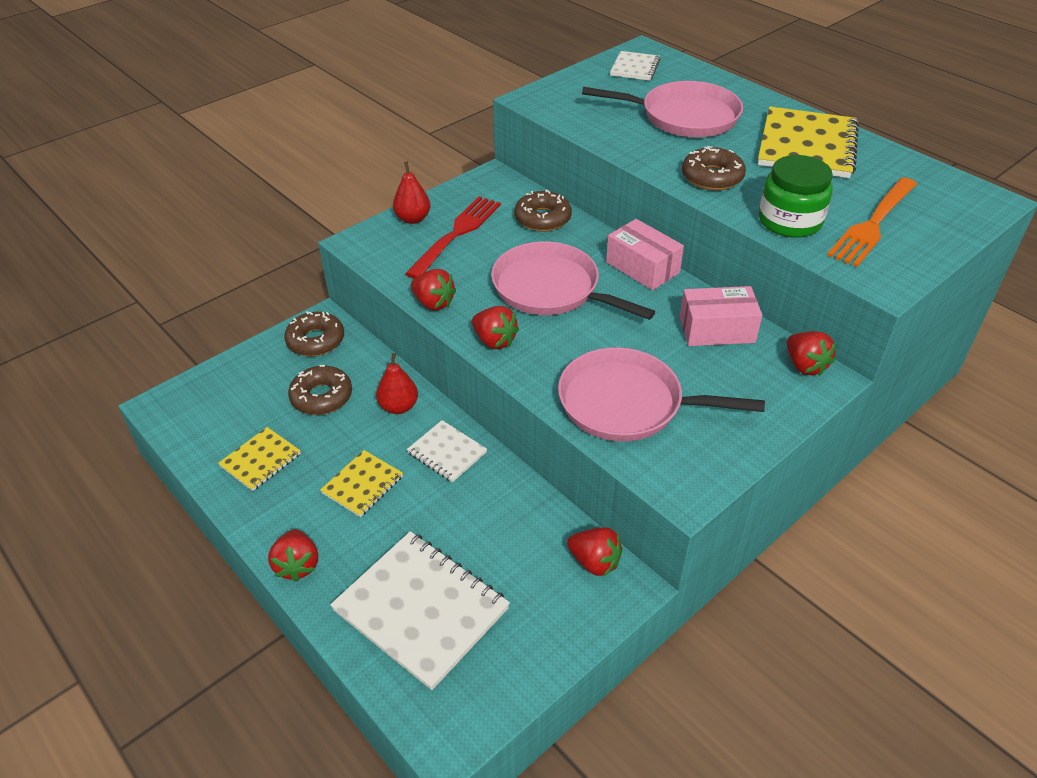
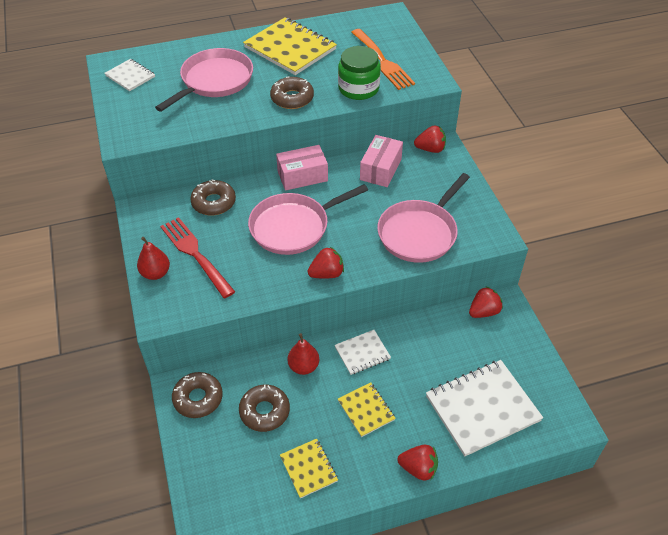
camera: 65 degrees left, 5 degrees up
red strawberry [410,269,456,311] -> none

